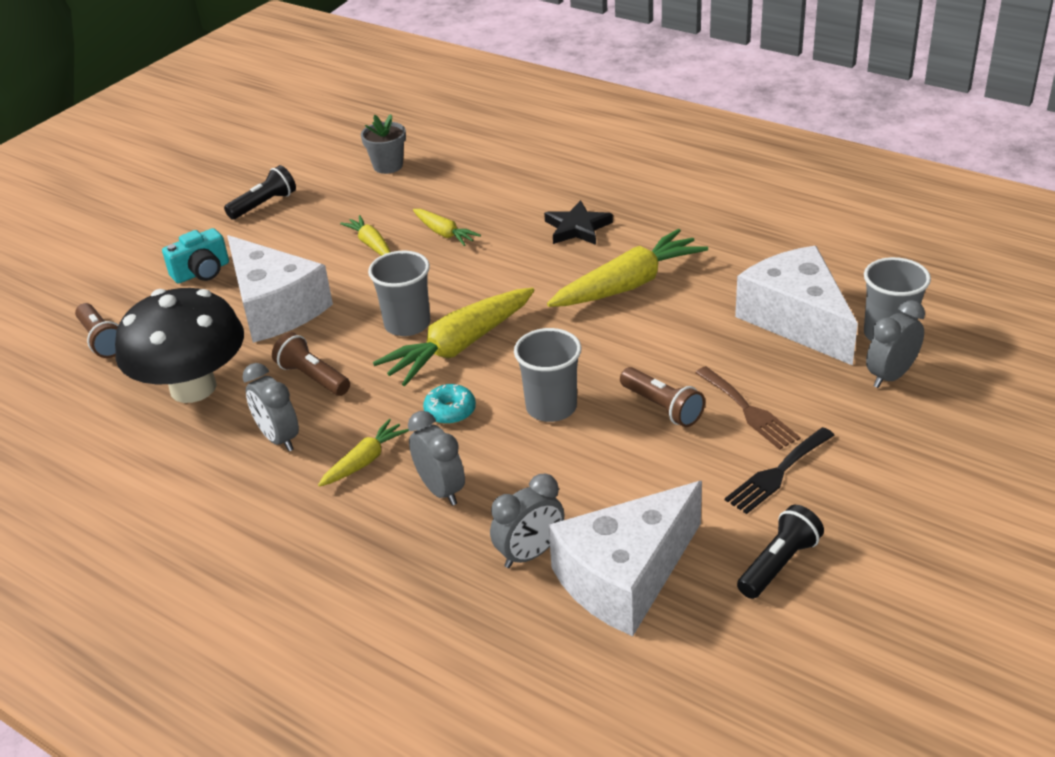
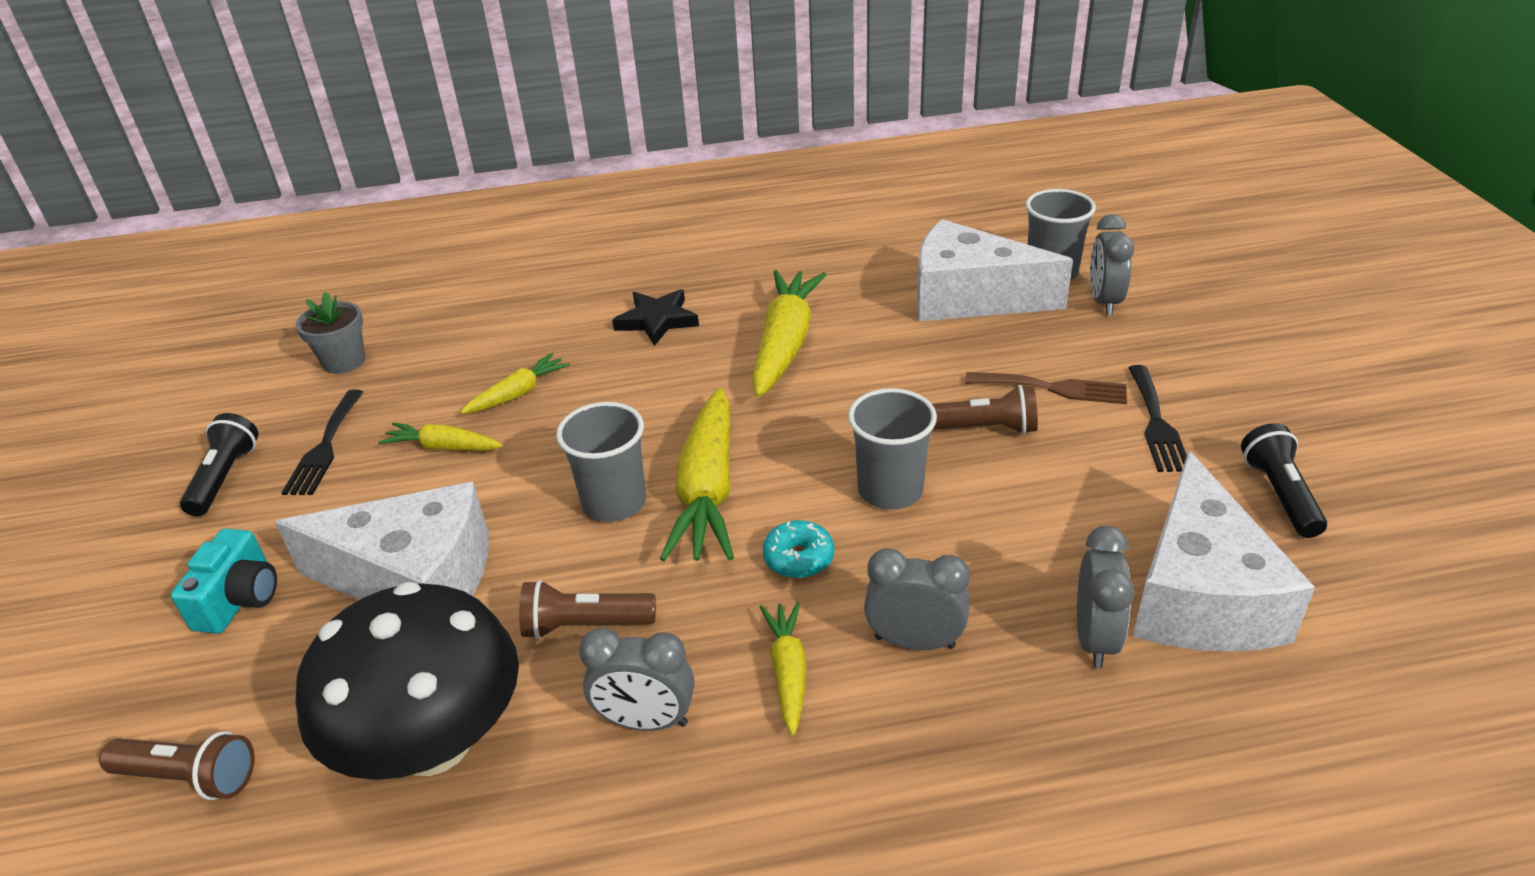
camera: 45 degrees left, 0 degrees up
yellow carrot [413,209,481,246] -> yellow carrot turned 45 degrees counterclockwise [460,353,570,414]
none -> black fork [281,390,363,495]

